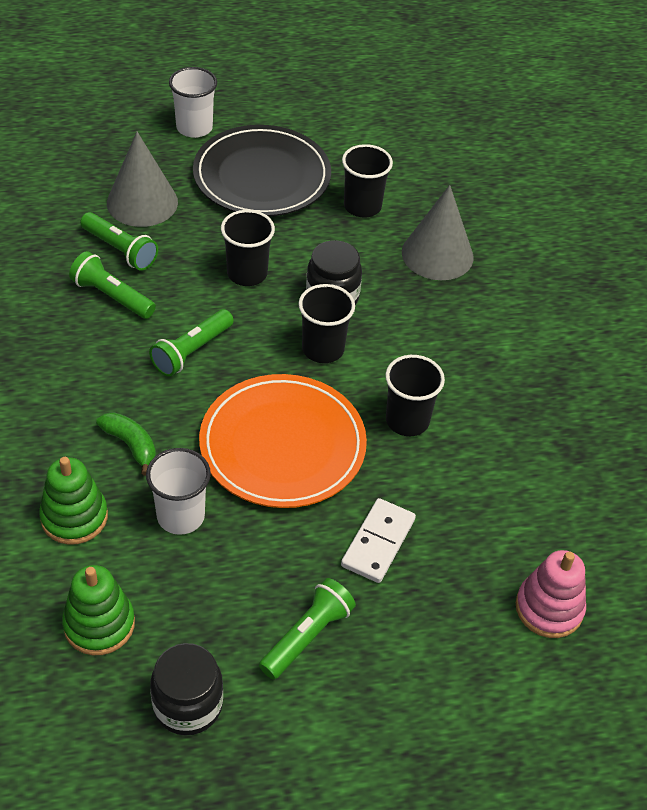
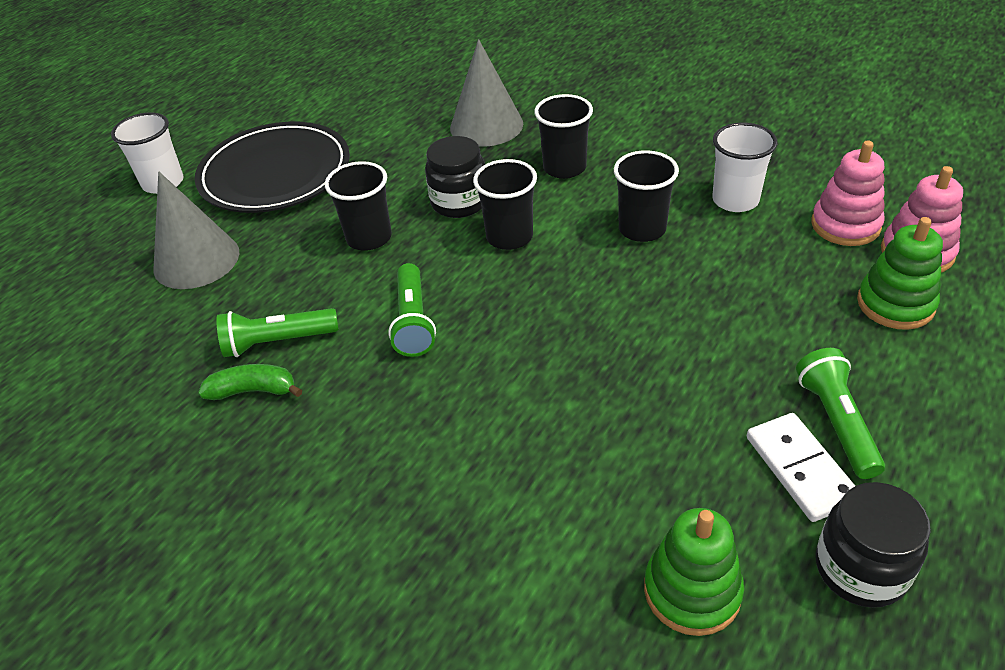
camera: 40 degrees left, 5 degrees down
green stacking toy [39,457,108,545] -> green stacking toy moved to [857,217,943,330]
green flashlight [80,212,158,271] -> none
green banana [96,412,156,475] -> green banana moved to [198,364,302,400]
white cup [146,448,211,535] -> white cup moved to [712,123,778,212]
orange plate [199,374,367,508] -> none
white domino [341,498,416,583] -> white domino moved to [747,413,855,522]
black cup [342,144,393,217] -> black cup moved to [534,94,593,179]
none -> pink stacking toy [811,141,885,246]

